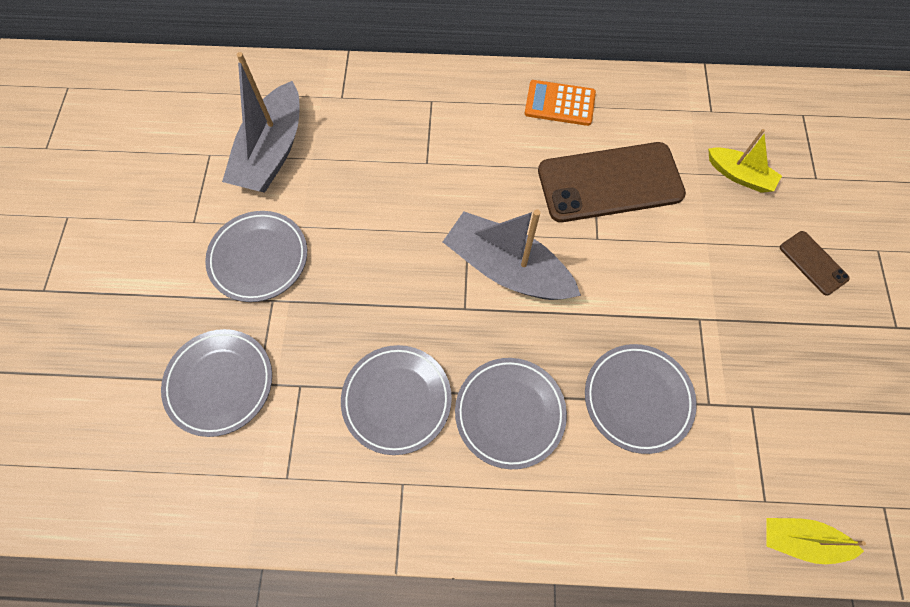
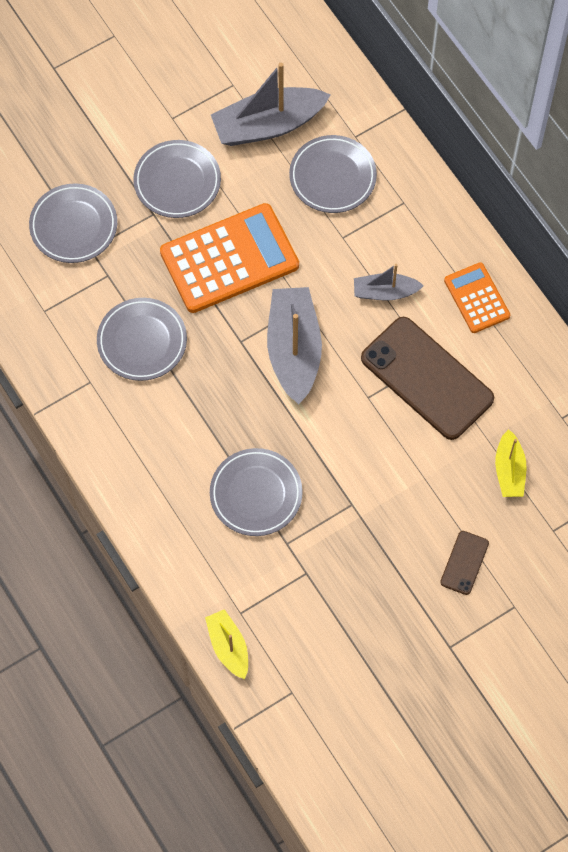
camera: 55 degrees right, 0 degrees up
grey plate [455,358,567,469] -> grey plate moved to [289,135,377,213]
none -> orange calculator [160,203,299,313]
none -> grey boat [354,264,424,300]

